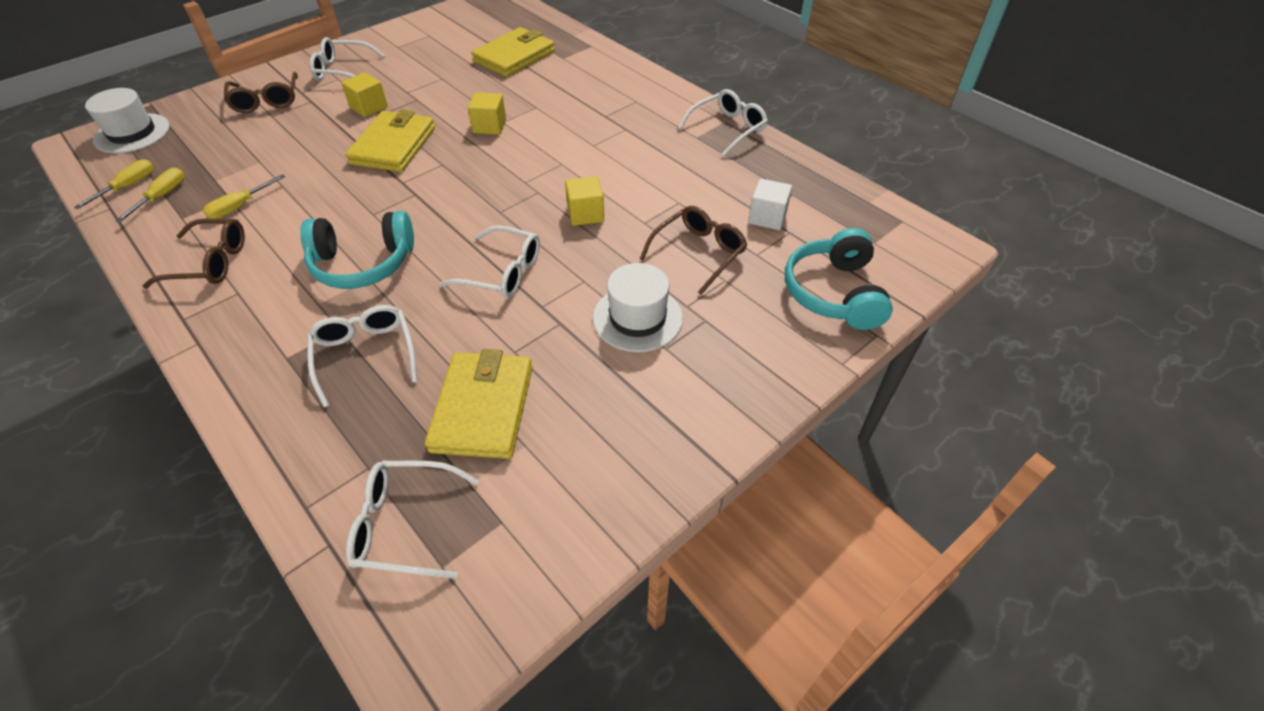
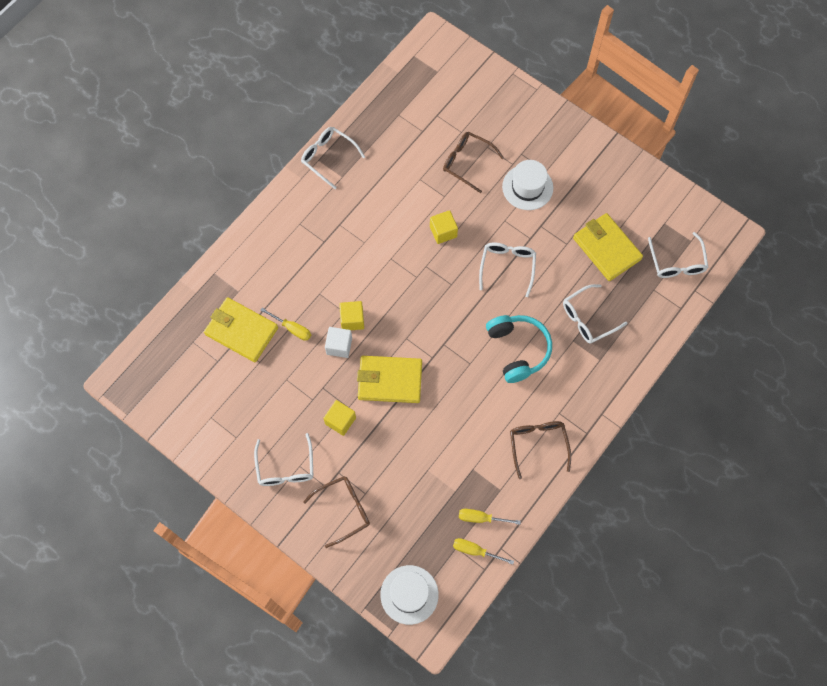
camera: 100 degrees left, 20 degrees up
yellow screwdriver [203,174,285,219] -> yellow screwdriver moved to [260,308,311,341]
yellow wallet [425,349,533,459] -> yellow wallet turned 60 degrees clockwise [573,213,643,281]
white cube [748,179,792,230] -> white cube moved to [325,327,352,358]
turquoise headphones [785,228,893,330] -> none

